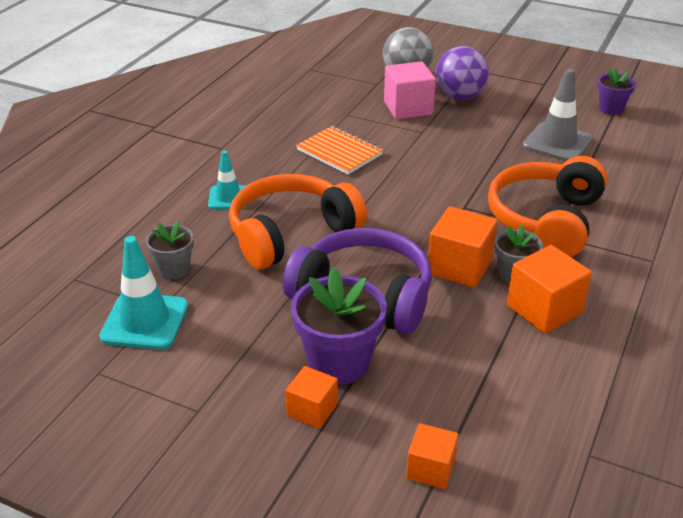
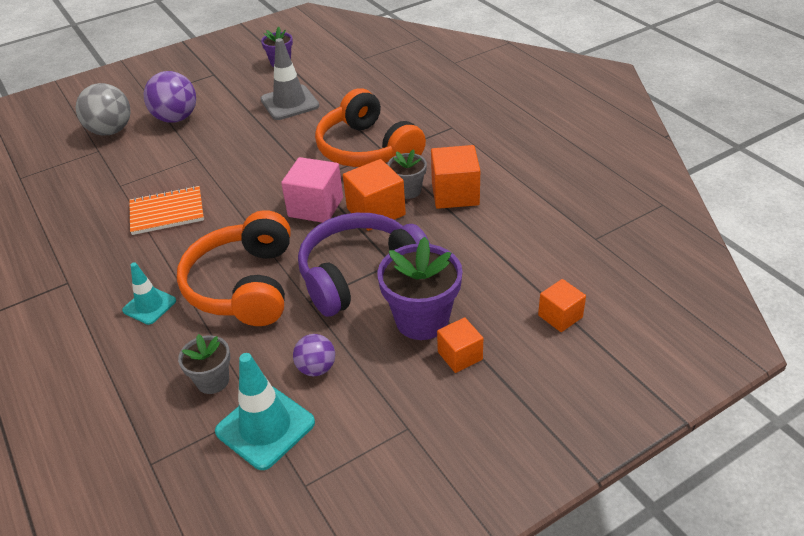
camera: 55 degrees left, 5 degrees up
pink cube [384,61,436,119] -> pink cube moved to [281,157,343,223]
none -> purple ball [293,334,335,376]

